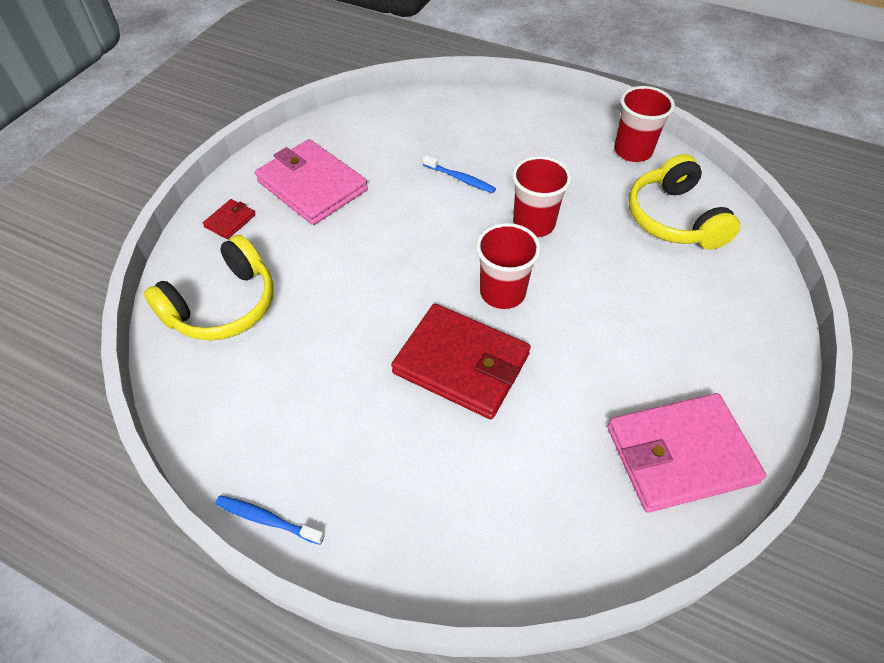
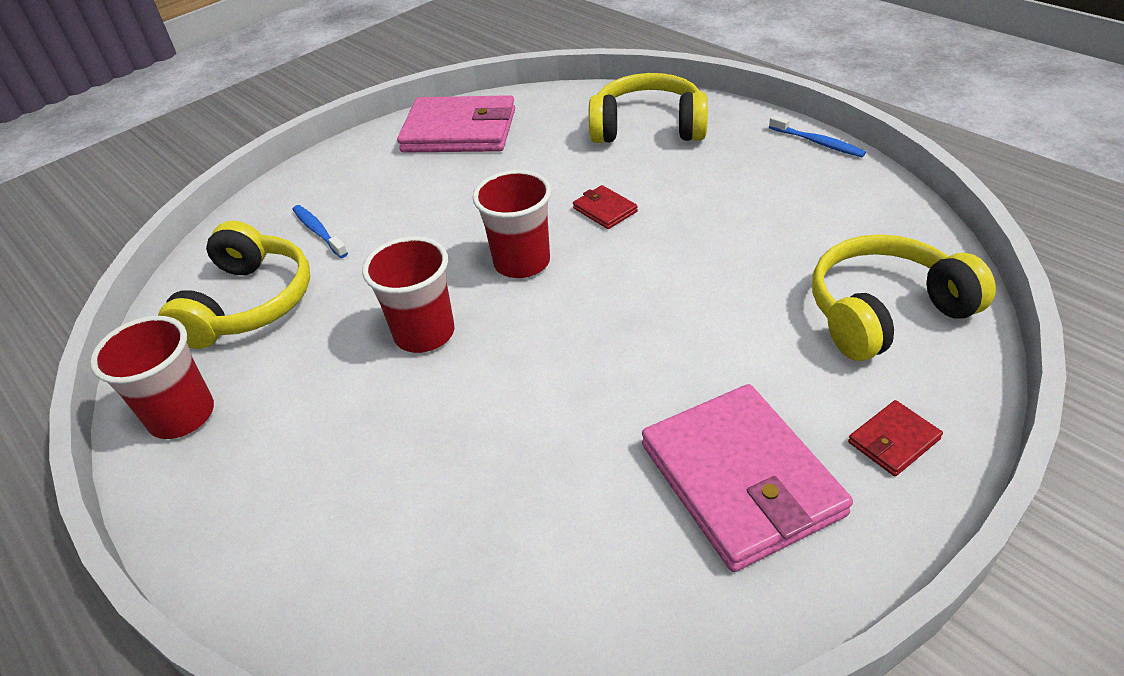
camera: 155 degrees left, 10 degrees down
red wallet [391,304,531,419] -> red wallet [573,185,638,229], size x0.44
blue toothbrush [423,155,496,193] -> blue toothbrush moved to [292,205,348,258]
none -> yellow headphones [589,73,708,143]

